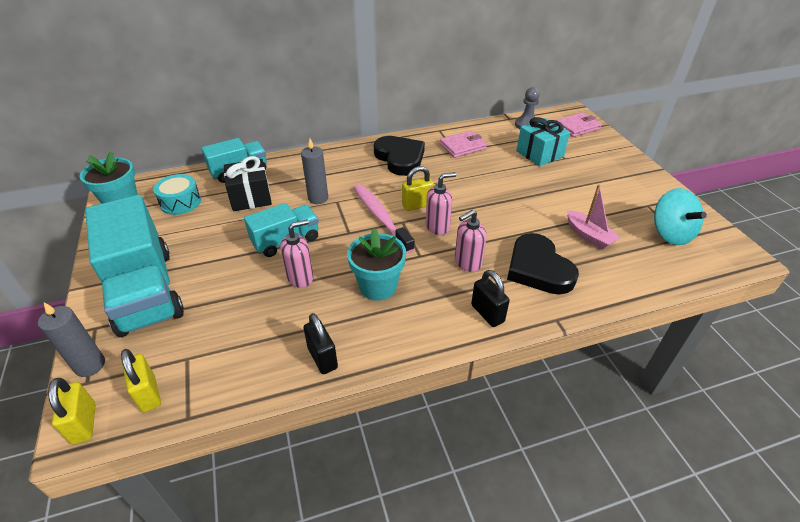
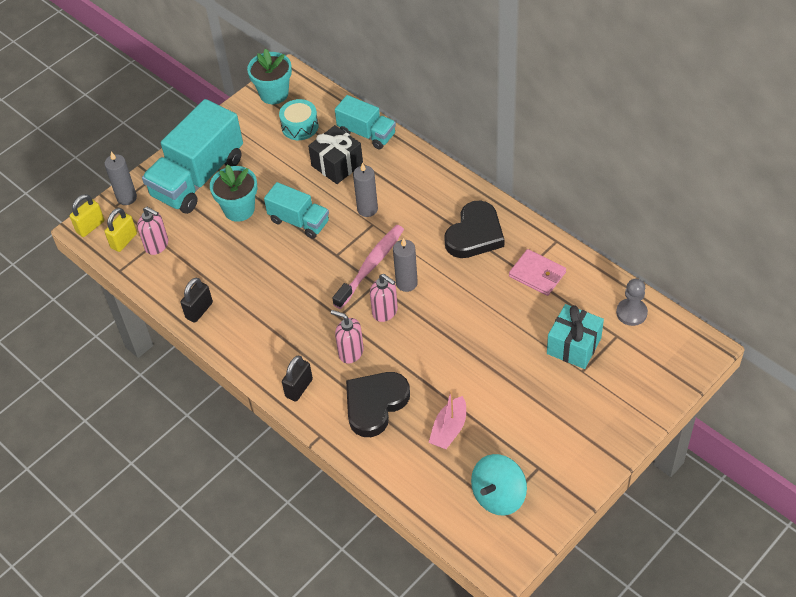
camera: 65 degrees right, 10 degrees up
pink soap dispenser [280,219,314,288] -> pink soap dispenser moved to [137,207,168,255]
turquoise flower pot [347,228,406,301] -> turquoise flower pot moved to [210,165,257,222]
yellow padlock [402,166,434,211] -> grey candle [393,238,418,292]
pink wallet [556,112,602,137] -> none

